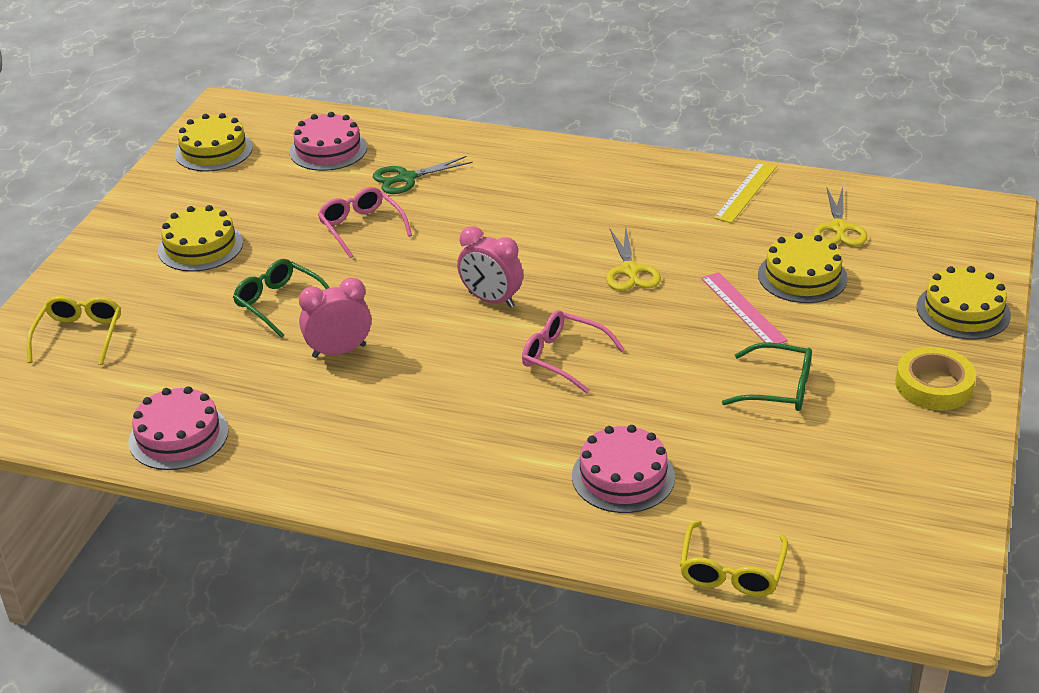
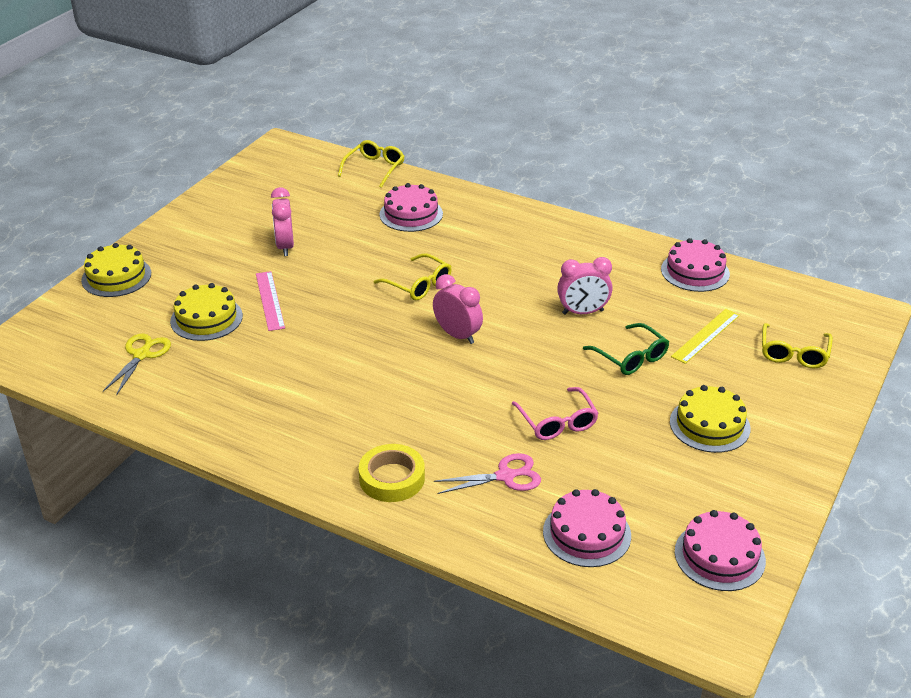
camera: 170 degrees left, 0 degrees up
yellow cake [175,113,253,171] -> pink cake [675,510,766,591]
green scissors [373,156,473,194] -> pink scissors [434,453,541,494]
pink glasses [522,310,624,393] -> yellow glasses [374,253,452,300]
yellow scissors [606,226,661,291] -> none
yellow ruler [714,162,777,223] -> yellow ruler moved to [671,309,740,364]
green glasses [722,342,812,411] -> pink clock [271,187,294,256]
yellow tape [895,347,976,410] -> yellow tape moved to [359,444,425,502]

